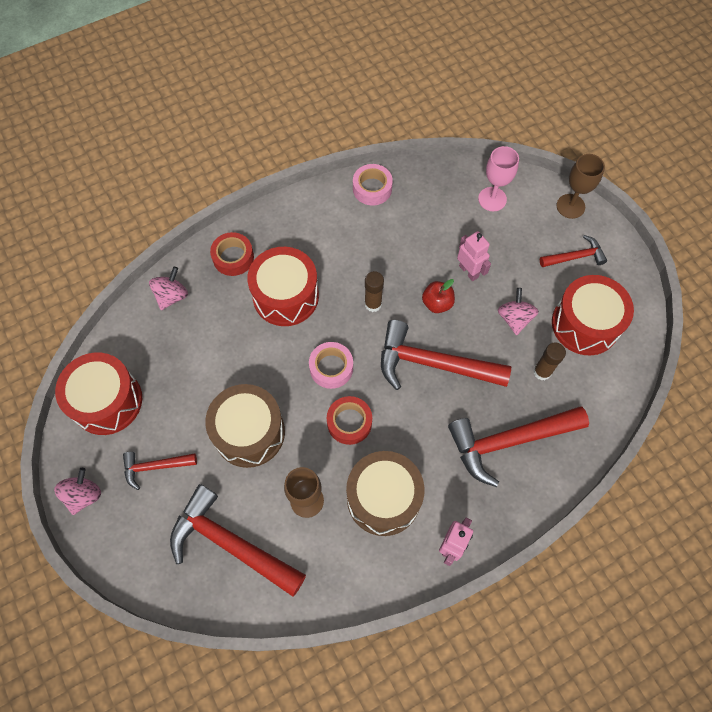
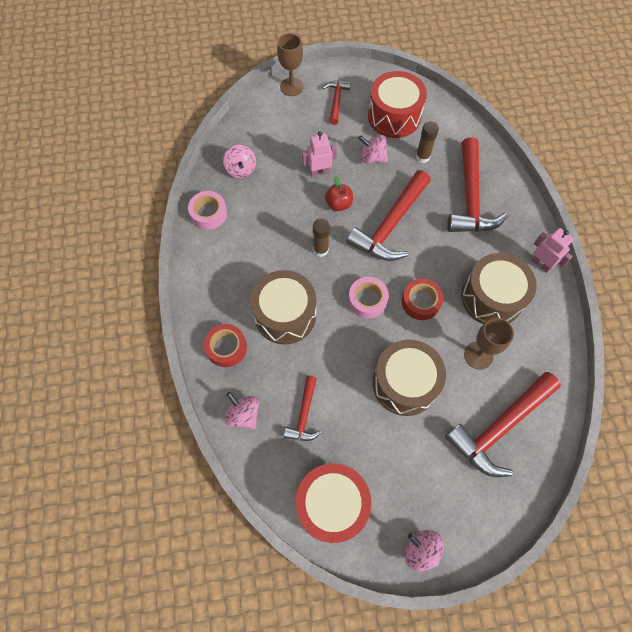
camera: 70 degrees left, 0 degrees up
red hammer [123,452,197,490] -> red hammer moved to [284,375,321,441]
red drum [247,247,319,326] -> brown drum [250,270,316,344]
pink goblet [478,146,519,211] -> none
none -> pink spinning top [223,145,256,178]

